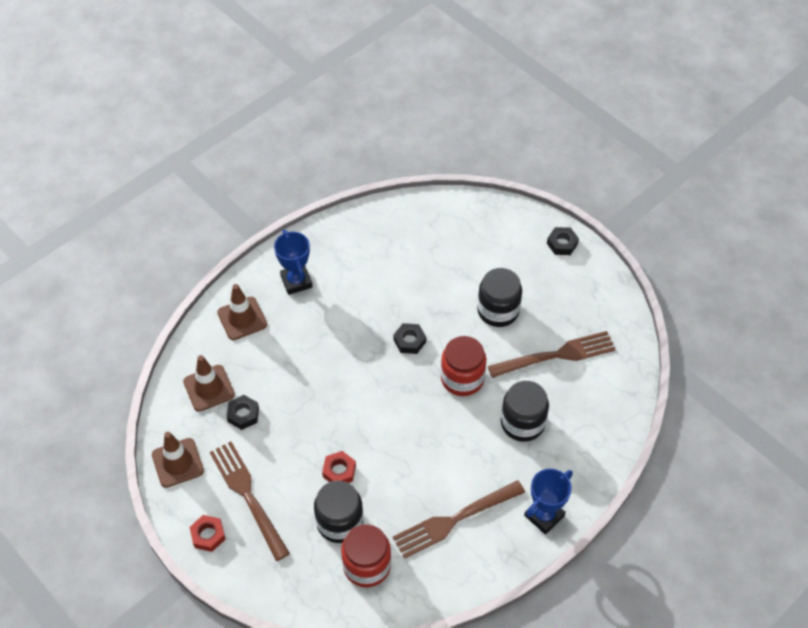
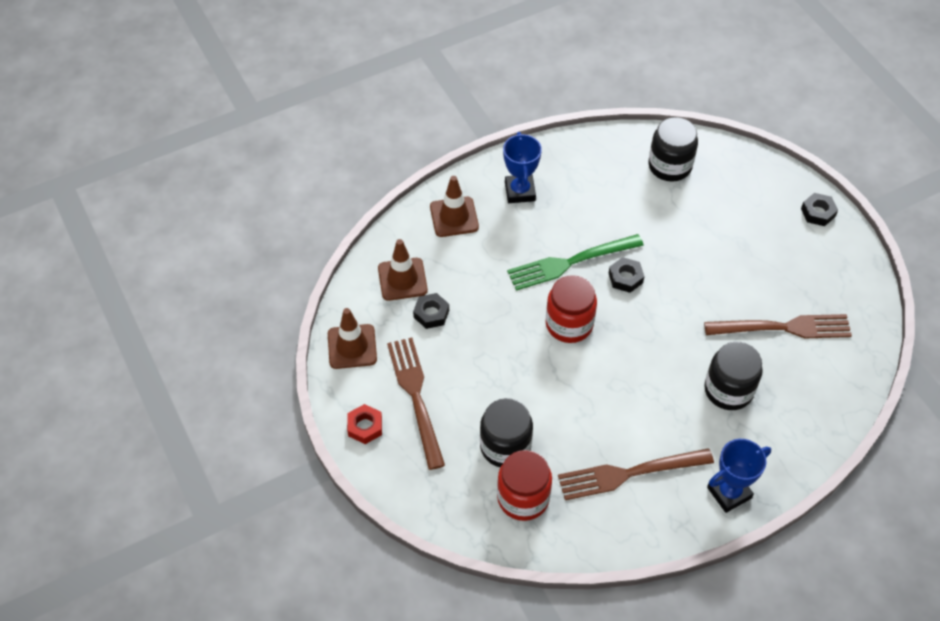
camera: 15 degrees right, 0 degrees up
red nut [322,451,356,483] -> none
red jar [441,336,486,396] -> red jar moved to [546,275,597,343]
black jar [477,268,522,327] -> black jar moved to [648,117,698,182]
none -> green fork [507,234,644,291]

